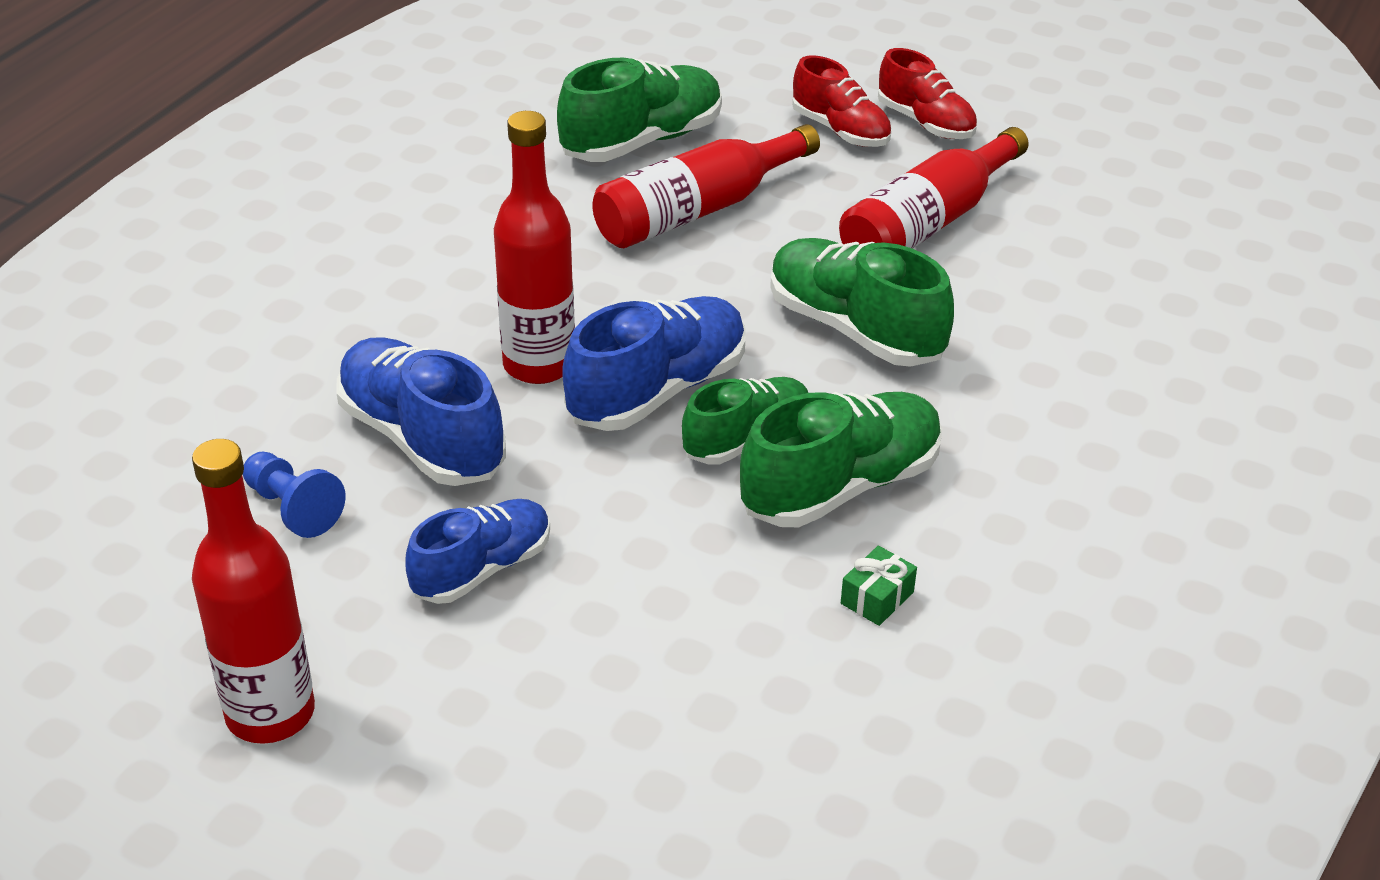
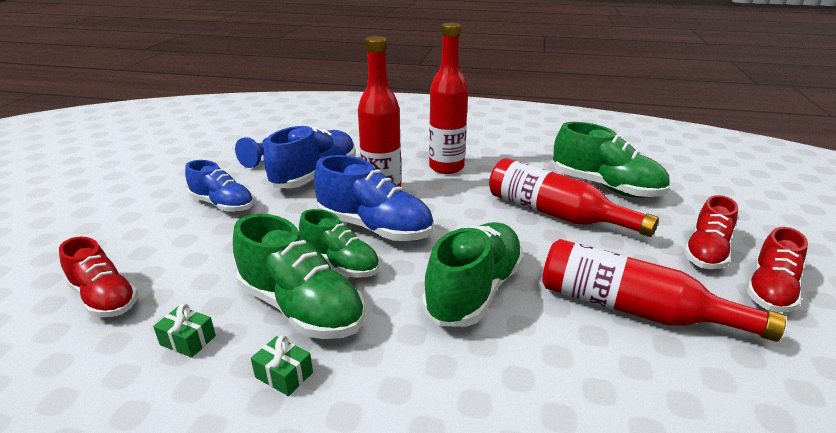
camera: 75 degrees right, 10 degrees down
red bottle [192,439,315,744] -> red bottle moved to [429,23,468,174]
none -> red shoe [59,237,138,317]
none -> green gift [251,335,313,396]

